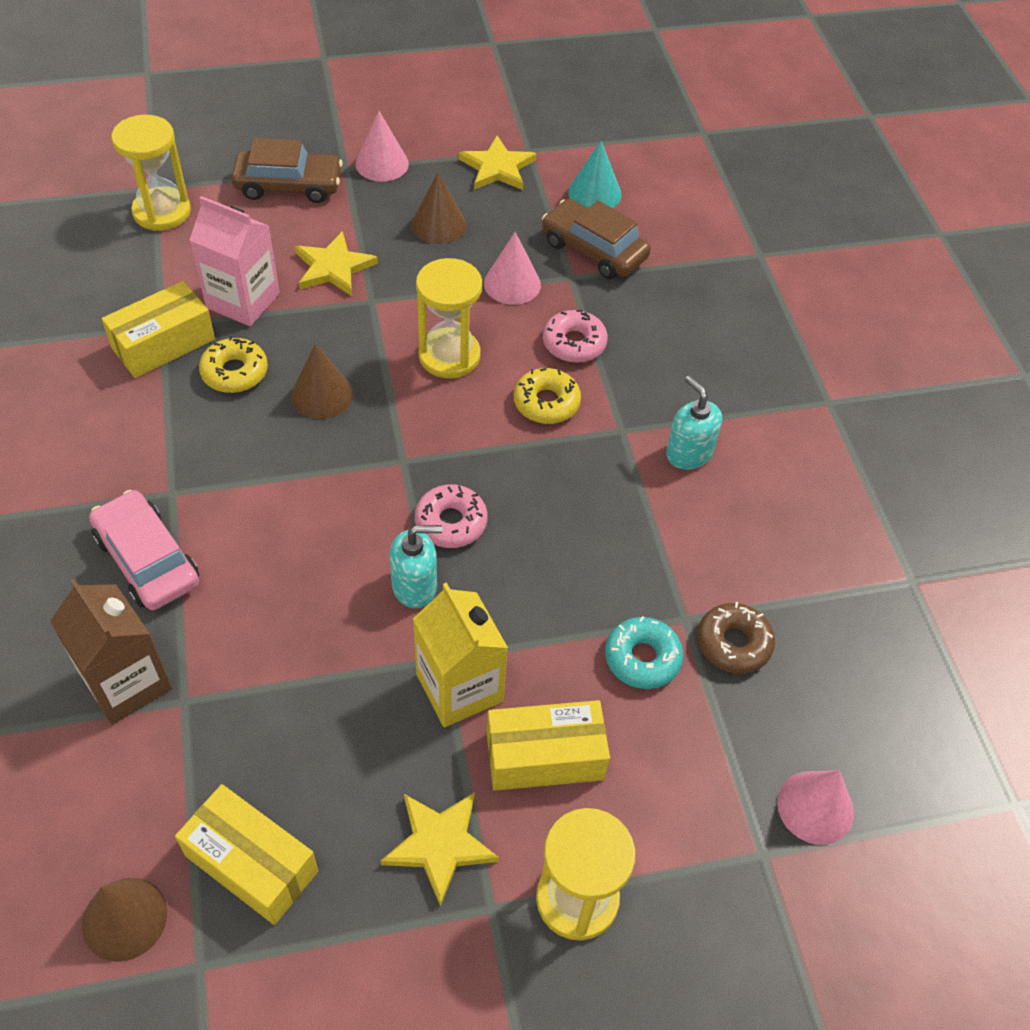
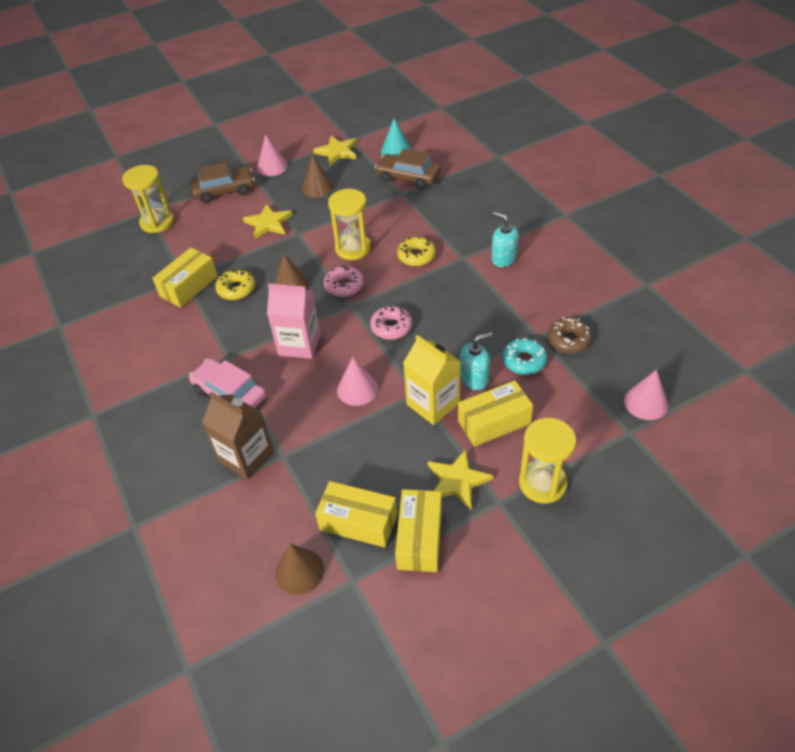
camera: 10 degrees left, 5 degrees down
pink carton [190,196,280,326] -> pink carton moved to [267,284,321,359]
turquoise soap dispenser [390,525,442,608] -> turquoise soap dispenser moved to [460,332,492,390]
pink cone [484,232,541,305] -> pink cone moved to [337,357,378,406]
pink donut [543,309,608,363] -> pink donut moved to [324,265,364,297]
none -> yellow box [395,489,442,572]

